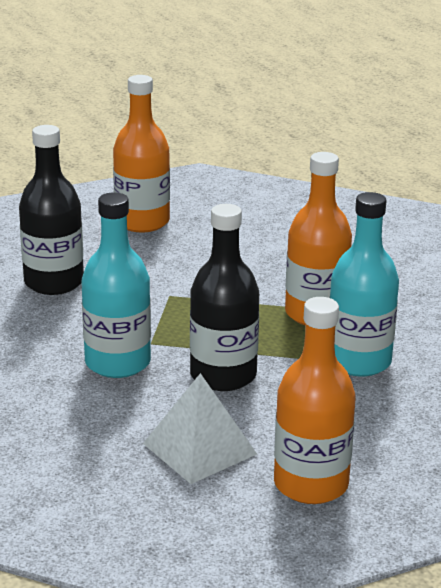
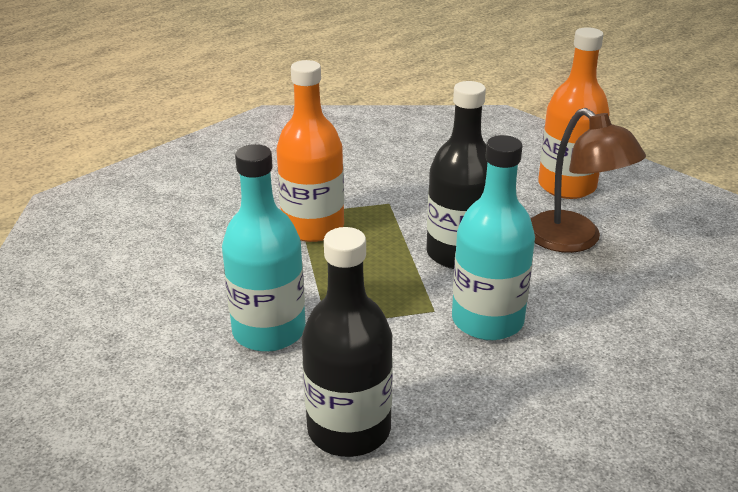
camera: 110 degrees left, 5 degrees up
orange bottle [113,75,170,232] -> none
white pyramid [143,373,257,484] -> brown lamp [531,108,646,253]
turquoise bottle [330,192,399,377] -> turquoise bottle moved to [222,144,306,352]

